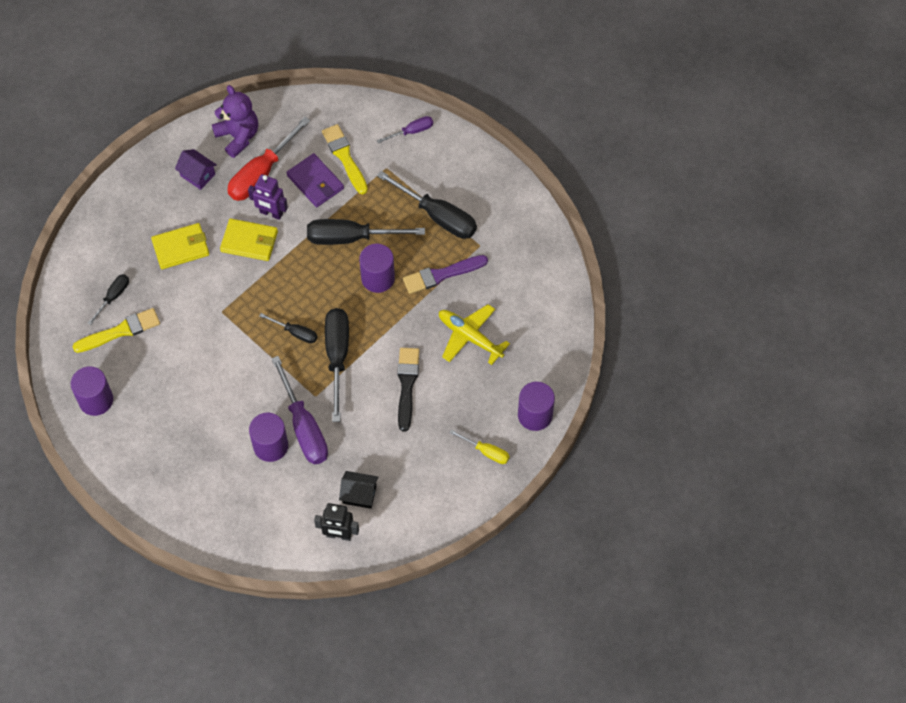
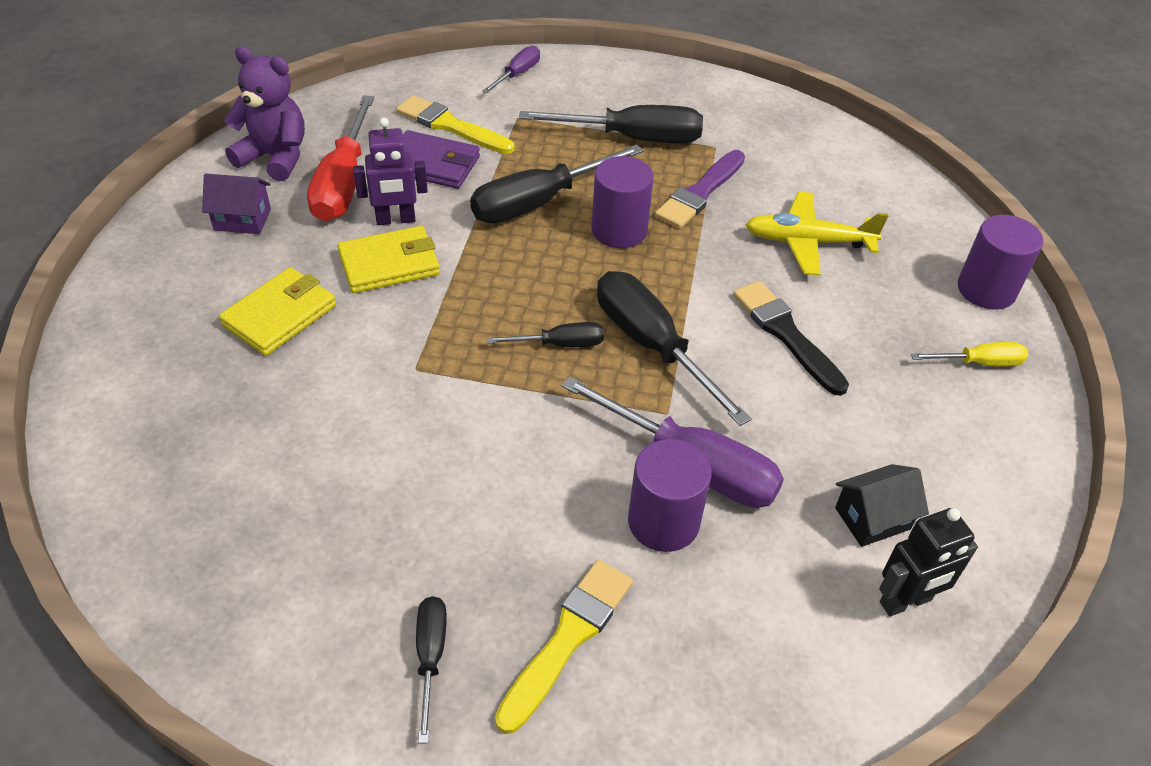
camera: 35 degrees left, 15 degrees down
purple cylinder [70,366,113,416] -> none
yellow brush [72,308,160,353] -> yellow brush moved to [495,559,633,734]
black screwdriver [87,274,129,325] -> black screwdriver moved to [416,596,447,743]

